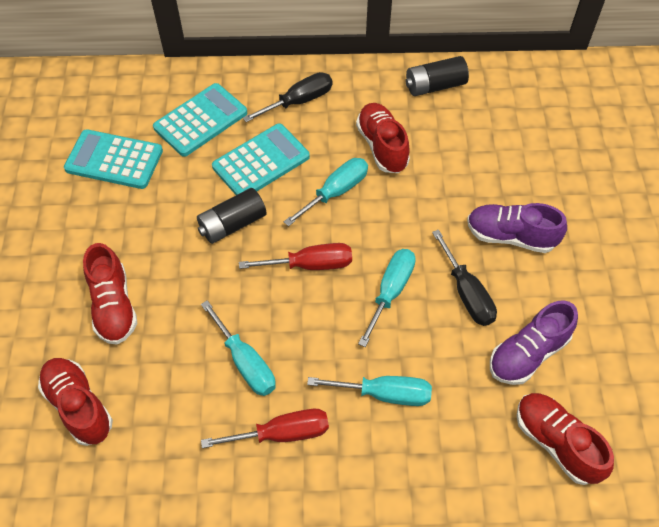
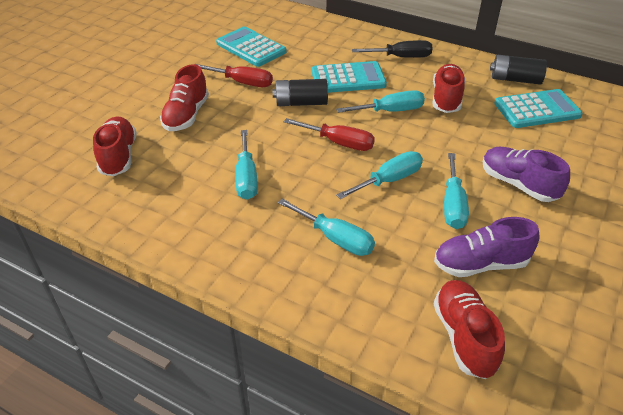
camera: 30 degrees right, 15 degrees down
turquoise calculator [153,83,247,157] -> turquoise calculator moved to [494,89,583,128]
red screwdriver [201,409,329,448] -> red screwdriver moved to [195,64,273,87]
black screwdriver [432,230,497,326] -> turquoise screwdriver [444,153,469,229]

